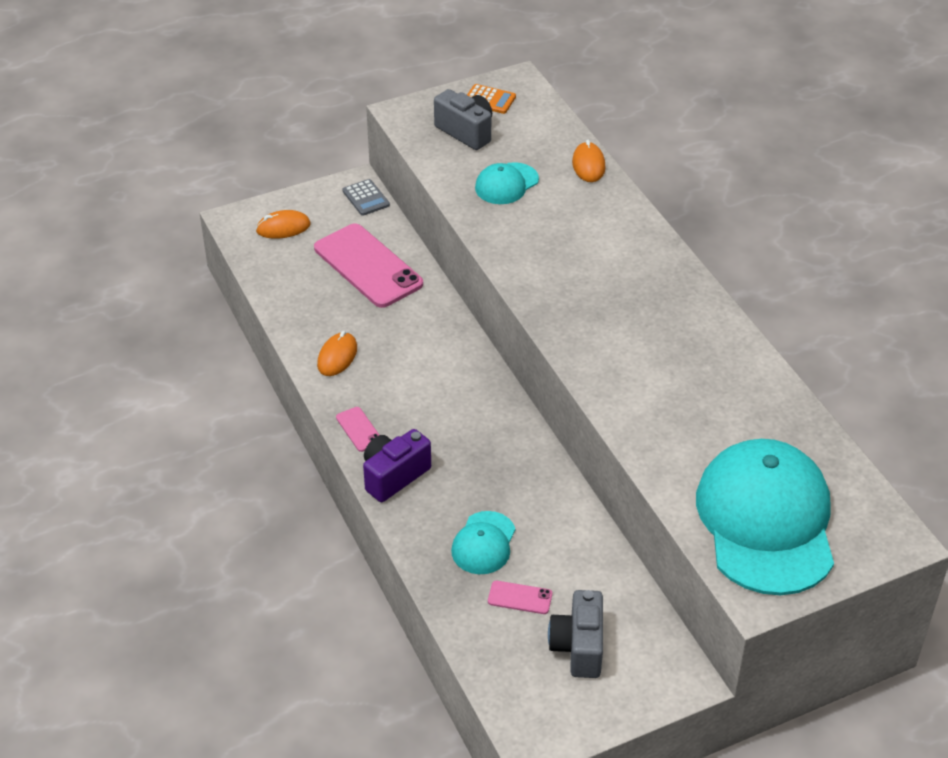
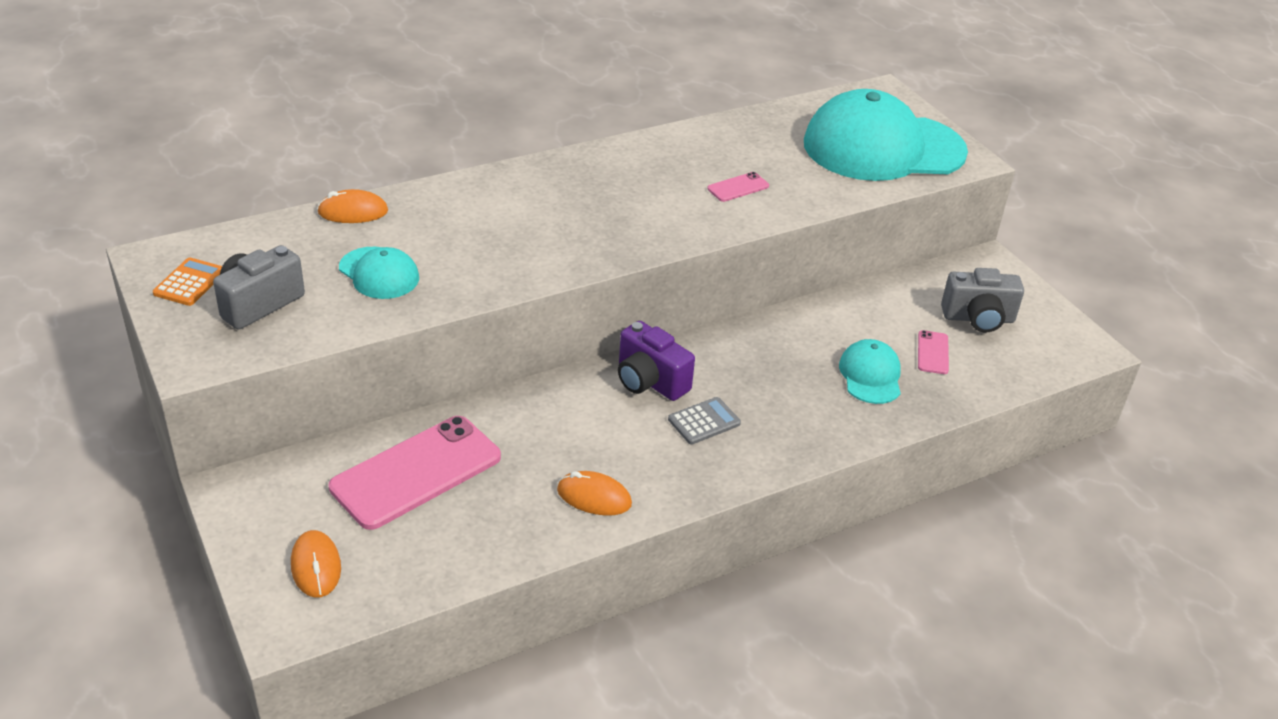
camera: 95 degrees left, 5 degrees down
pink phone [336,407,379,452] -> pink phone moved to [707,172,769,202]
grey calculator [342,179,390,216] -> grey calculator moved to [668,397,741,444]
purple camera [363,429,431,502] -> purple camera moved to [618,321,695,401]
turquoise cap [451,511,515,574] -> turquoise cap turned 105 degrees counterclockwise [839,339,901,404]

